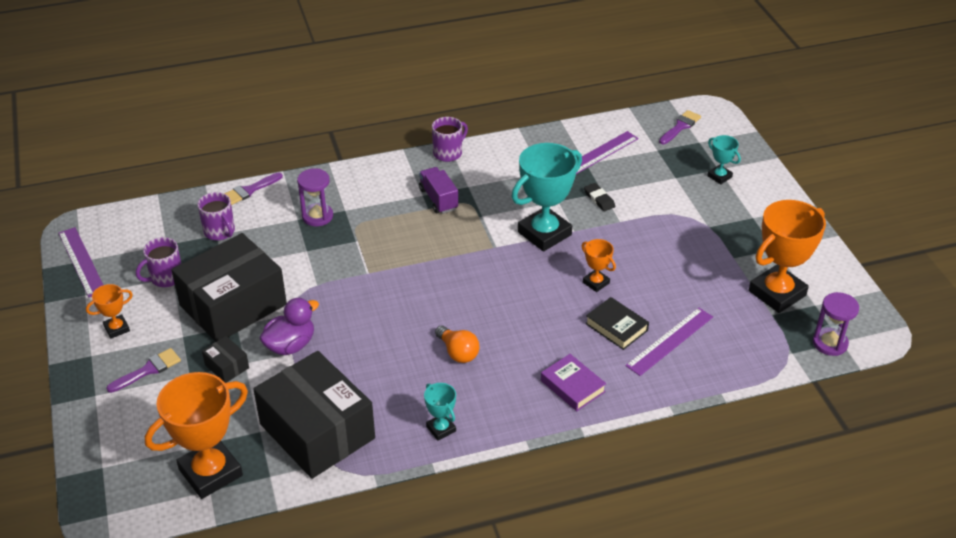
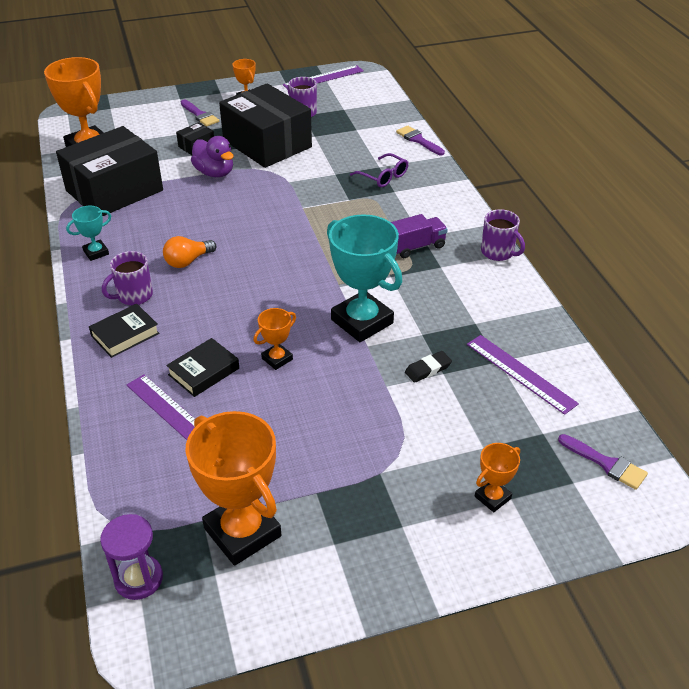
camera: 90 degrees right, 0 degrees up
purple mug [197,192,235,240] -> purple mug moved to [102,251,153,305]
purple hourglass [297,168,333,227] -> purple glasses [350,153,408,187]
purple book [541,354,606,411] -> black book [89,304,160,358]
turquoise trophy [708,135,741,184] -> orange trophy [475,443,520,512]

